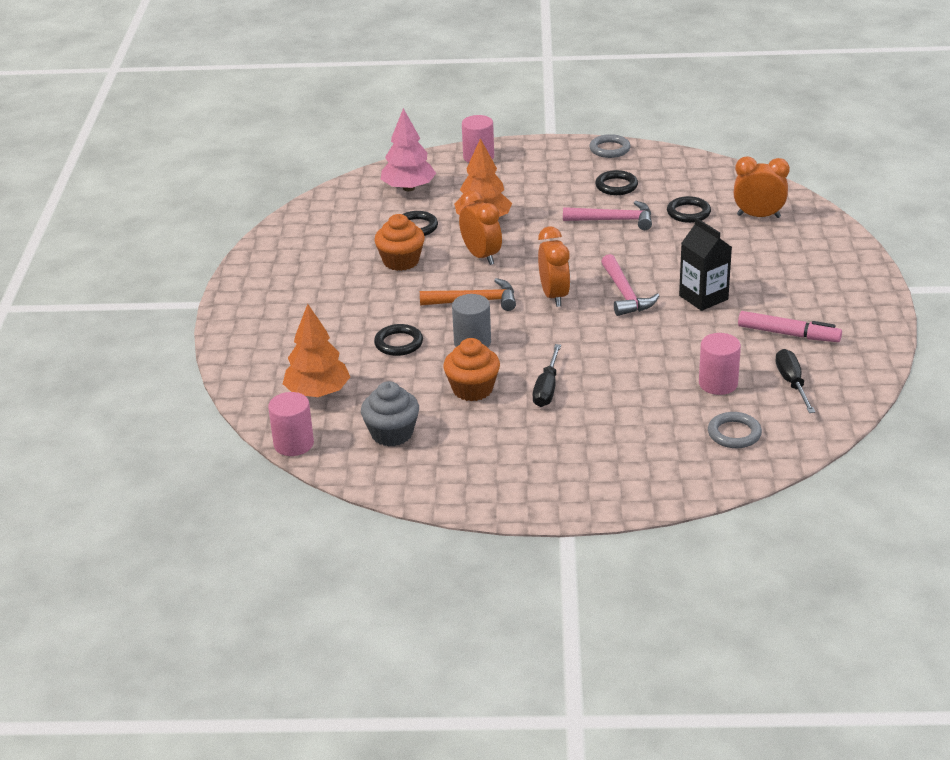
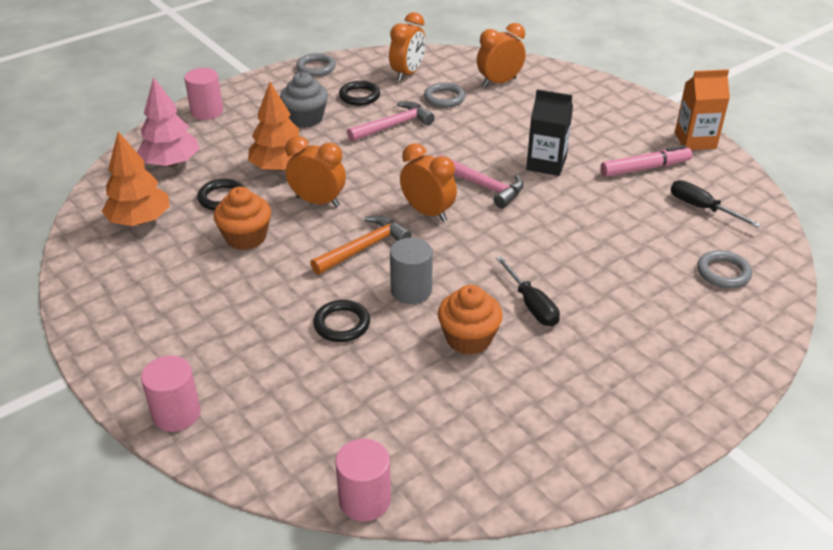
camera: 40 degrees left, 5 degrees up
orange tree [283,304,350,397] -> orange tree moved to [102,132,170,226]
grey cupcake [361,381,419,446] -> grey cupcake moved to [280,72,328,127]
black ring [667,196,711,223] -> grey ring [424,83,465,108]
pink cylinder [699,333,741,395] -> pink cylinder moved to [141,356,201,432]
none -> orange clock [389,12,426,81]
none -> orange carton [675,69,730,150]

